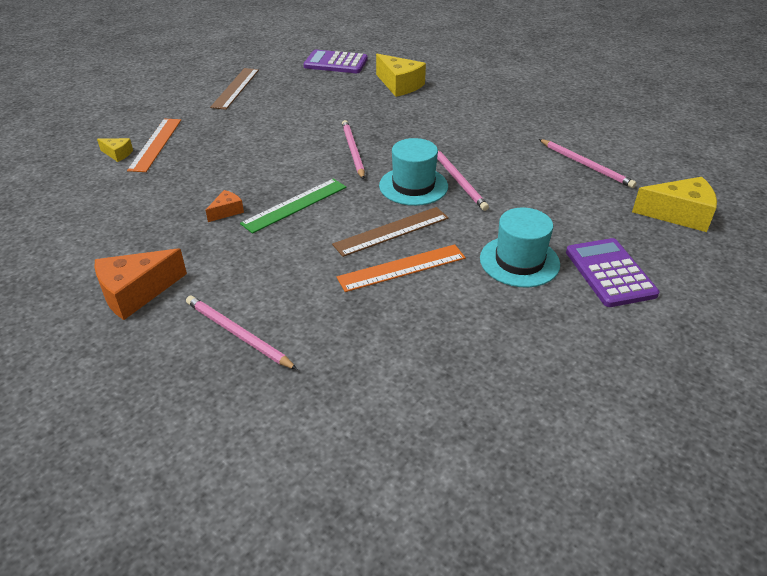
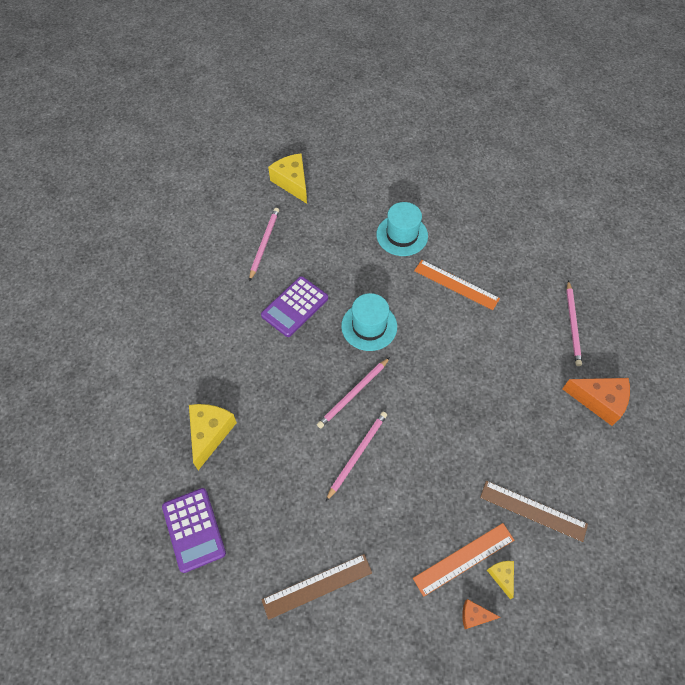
camera: 125 degrees left, 20 degrees up
orange cheese [205,190,244,222] -> orange cheese moved to [462,599,500,629]
green ruler [240,179,346,234] -> none
brown ruler [332,207,449,257] -> brown ruler moved to [480,481,588,542]
pink pencil [437,150,489,211] -> pink pencil moved to [325,412,387,502]
purple calculator [566,238,659,307] -> purple calculator moved to [261,276,328,337]

